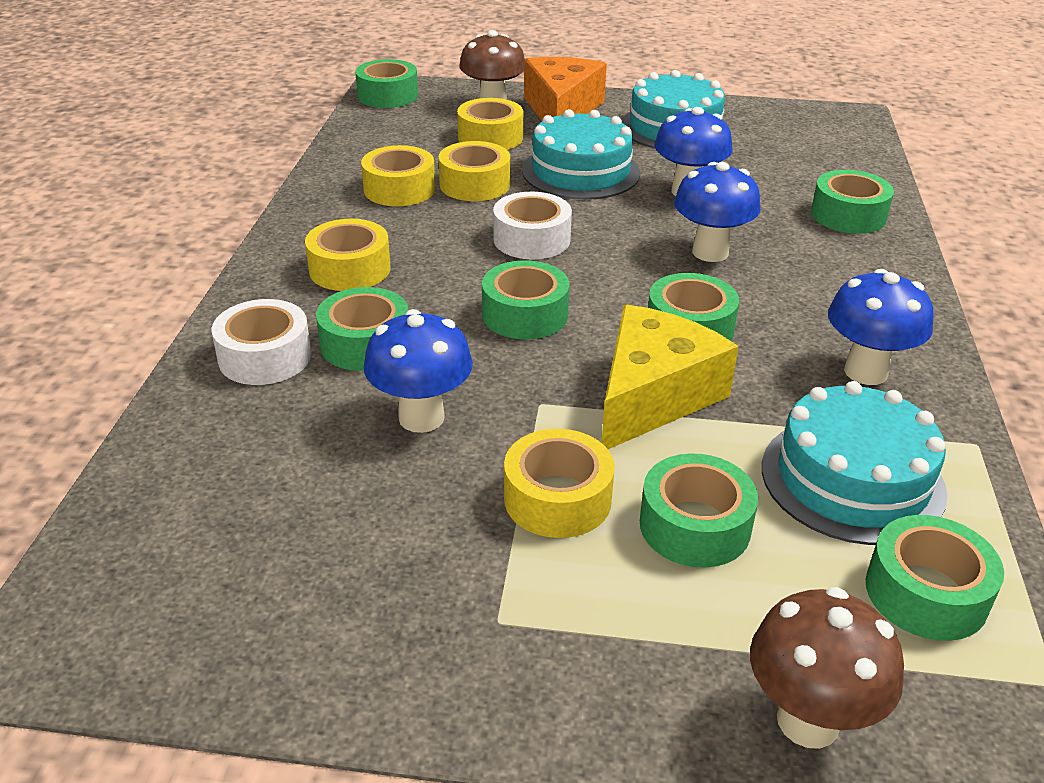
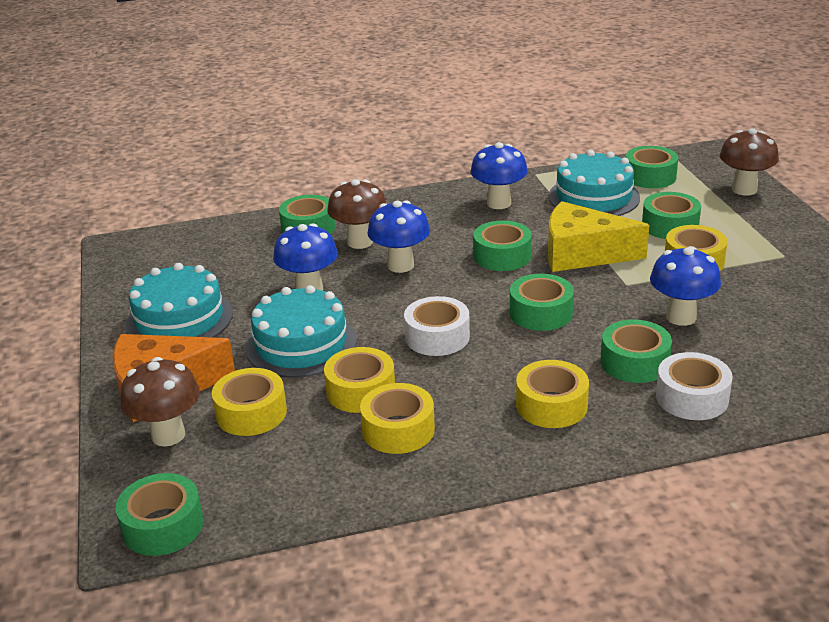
camera: 110 degrees left, 5 degrees down
none -> brown mushroom [327,179,387,249]

